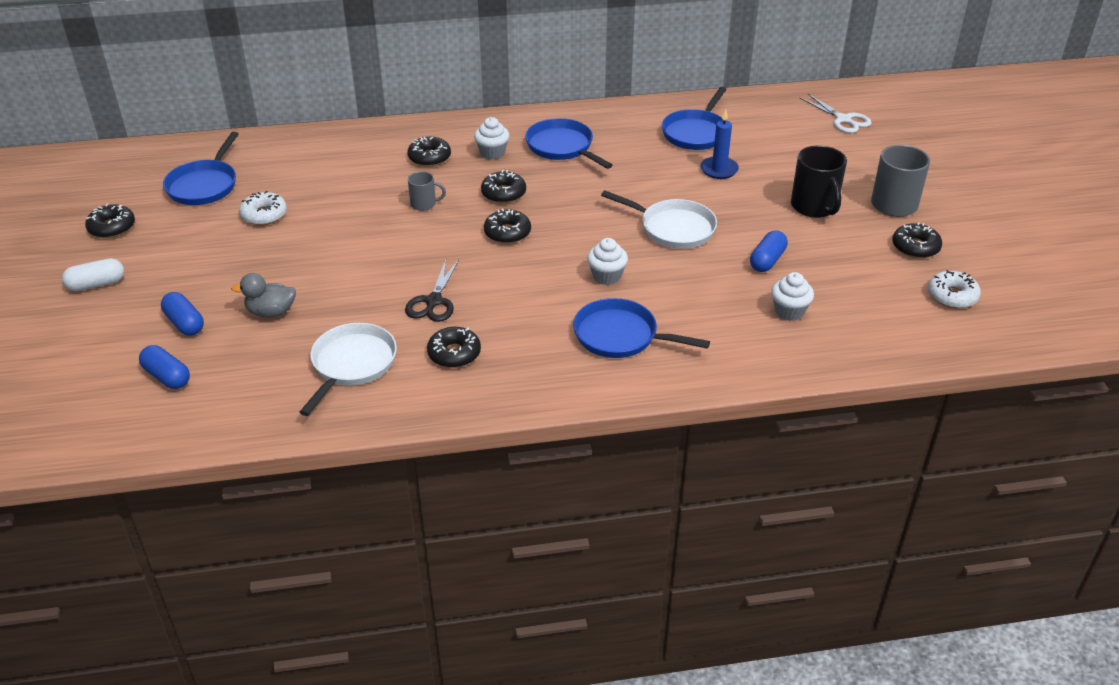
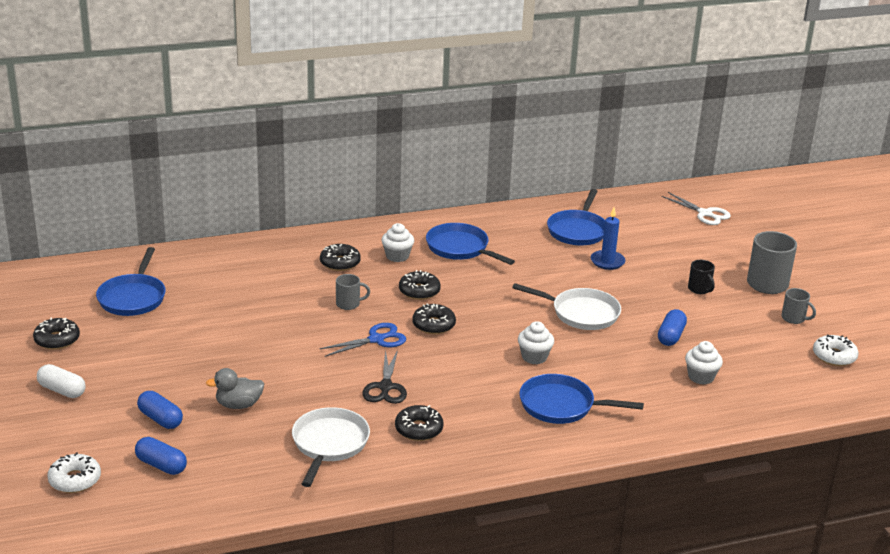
camera: 10 degrees left, 10 degrees down
white capsule [62,258,124,291] -> white capsule turned 60 degrees clockwise [37,364,86,398]
white donut [239,191,287,225] -> white donut moved to [47,452,101,493]
black mug [791,146,847,218] -> black mug [688,260,715,294], size x0.55
black donut [892,222,942,258] -> grey mug [781,288,816,324]
none -> blue scissors [320,323,406,357]

